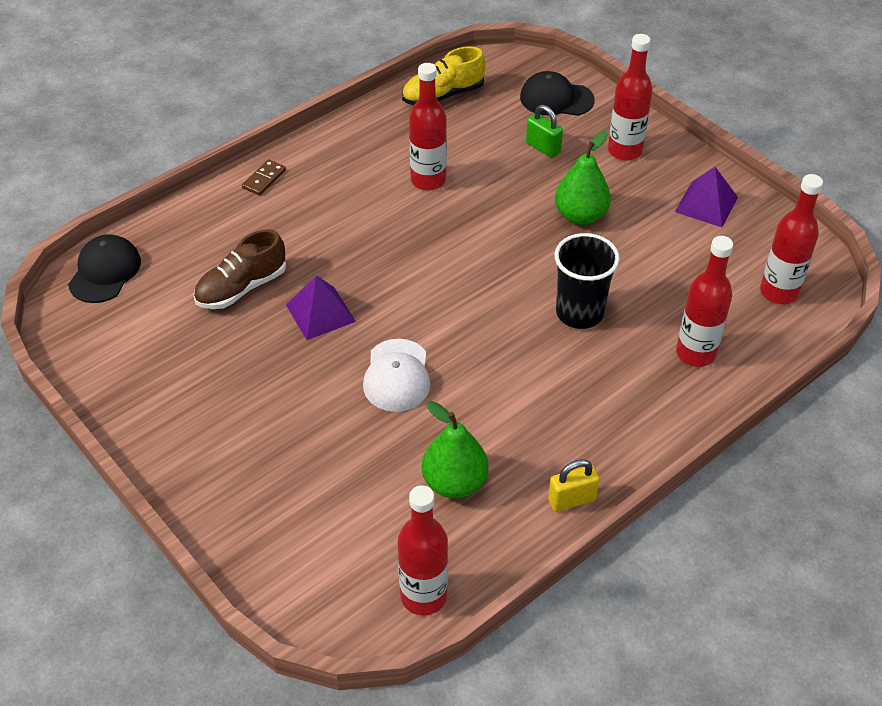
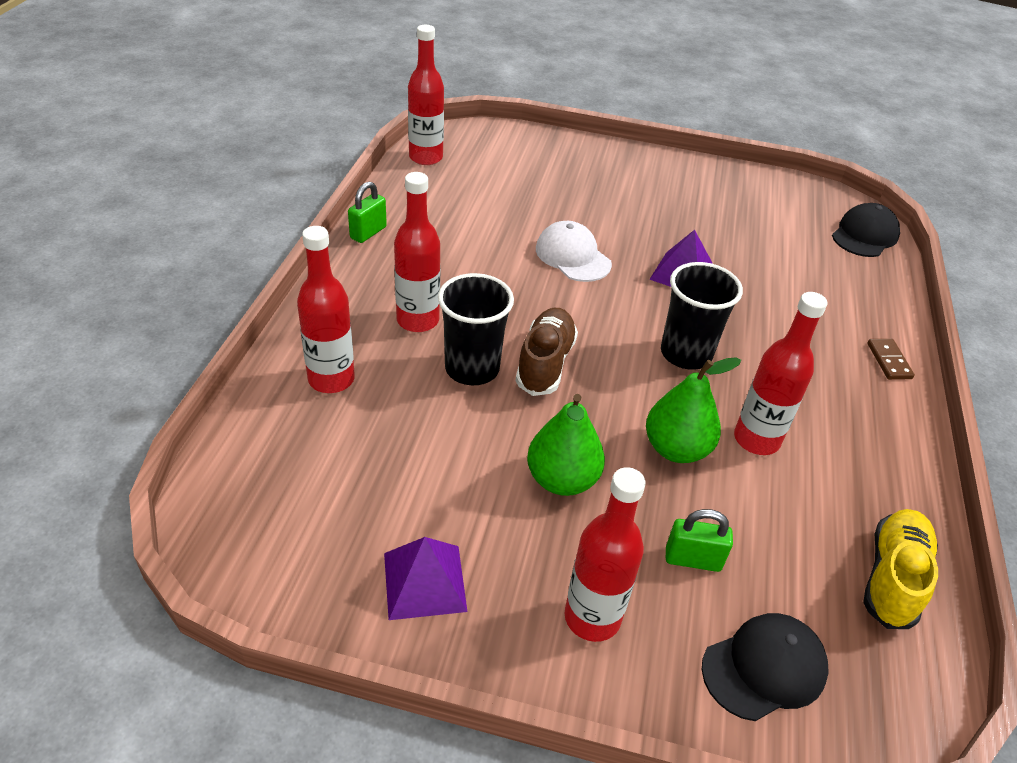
camera: 140 degrees right, 5 degrees down
black cap [68,234,141,303] -> black cap turned 120 degrees counterclockwise [832,203,900,257]
brown shoe [193,229,286,309] -> brown shoe moved to [516,308,578,396]
green pear [422,401,488,499] -> green pear moved to [646,357,741,463]
yellow padlock [548,459,600,512] -> green padlock [348,182,387,243]
red bottle [760,174,823,304] -> red bottle moved to [394,172,440,332]
none -> black cup [661,262,743,370]

